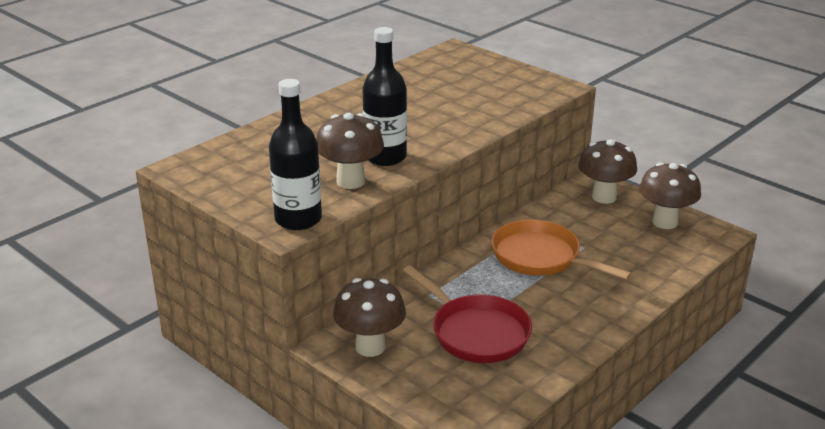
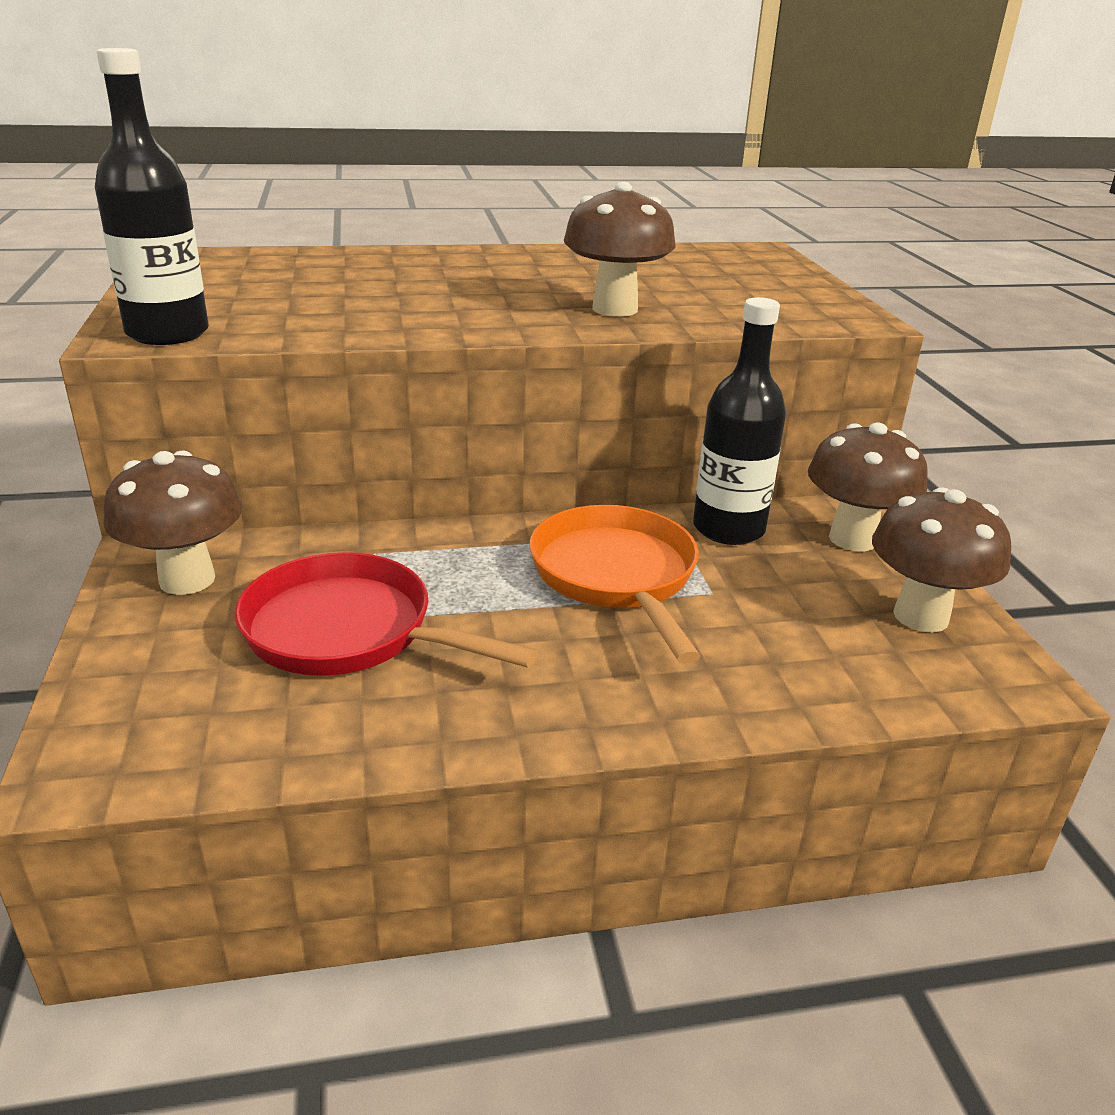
camera: 35 degrees right, 0 degrees up
brown mushroom [316,113,384,189] -> brown mushroom moved to [564,182,676,317]
black bottle [362,27,407,166] -> black bottle moved to [693,297,786,545]
red pan [403,265,532,363] -> red pan turned 120 degrees clockwise [235,552,538,676]

